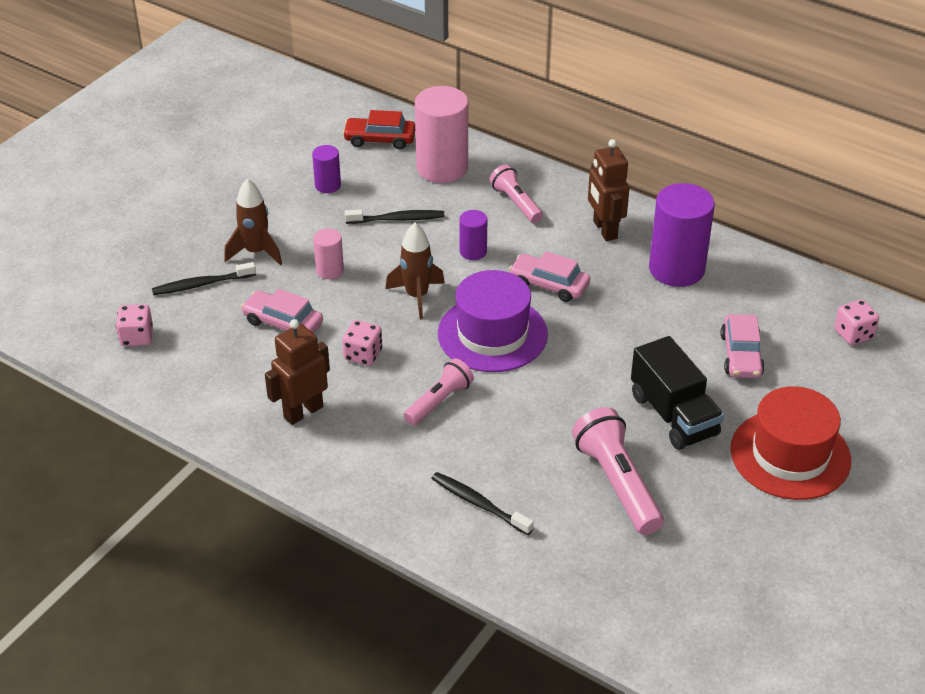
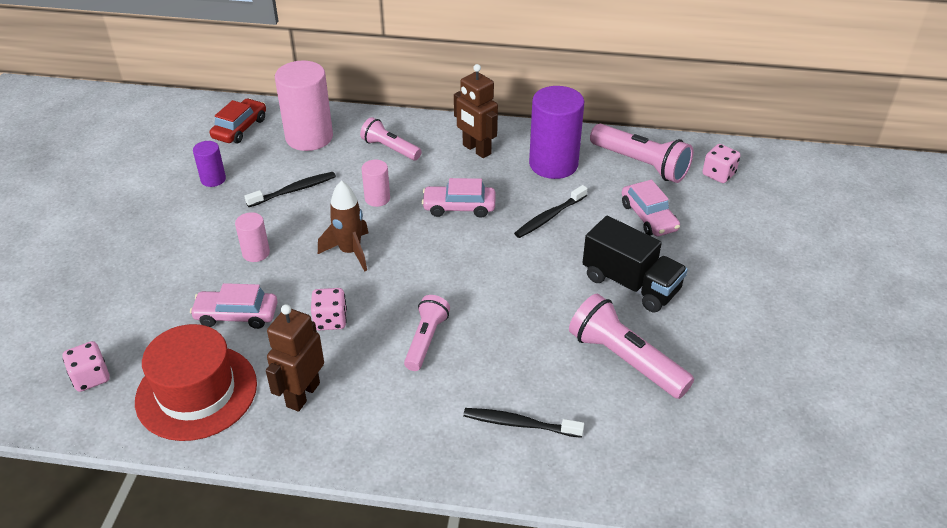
camera: 25 degrees left, 0 degrees up
black toothbrush [152,262,256,295] -> black toothbrush moved to [514,185,588,238]
brown rocket [224,179,282,266] -> none
red car [343,110,415,149] -> red car turned 135 degrees clockwise [210,98,266,143]
purple hat [438,270,548,372] -> none
purple cylinder [459,210,487,260] -> pink cylinder [362,160,390,207]
red hat [730,386,851,500] -> red hat moved to [135,324,257,441]
none -> pink flashlight [590,124,693,183]

